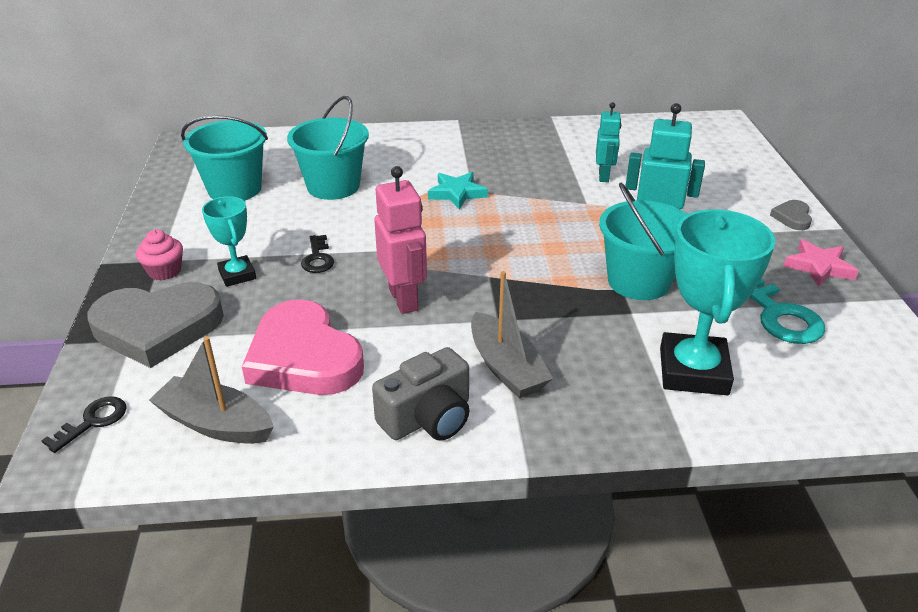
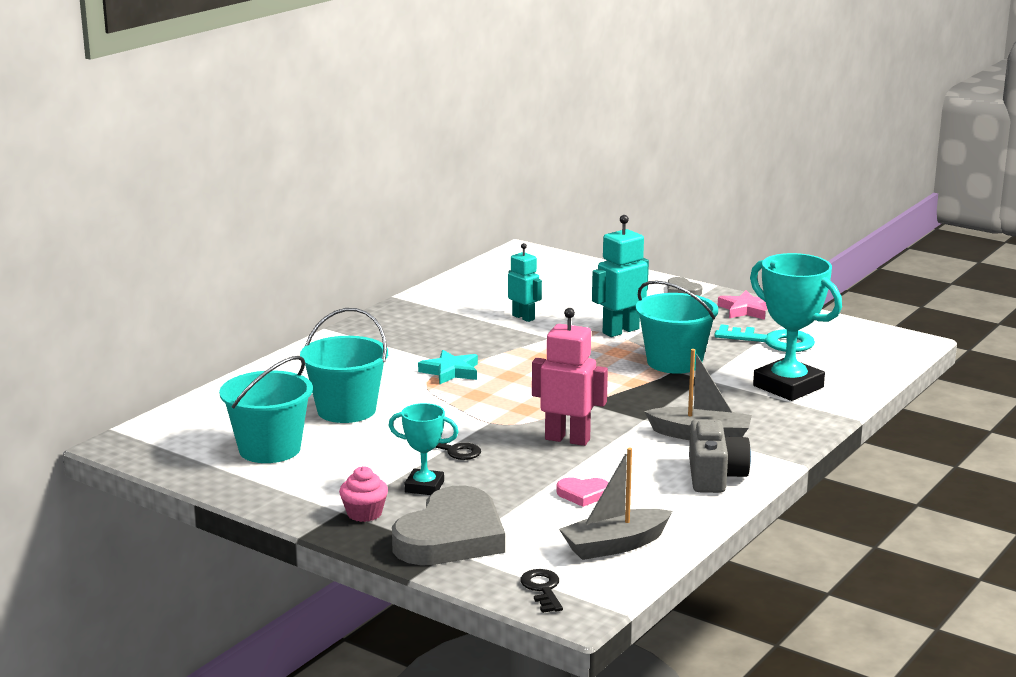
camera: 50 degrees left, 15 degrees down
pink heart [242,299,364,395] -> pink heart [557,477,609,507], size x0.43

